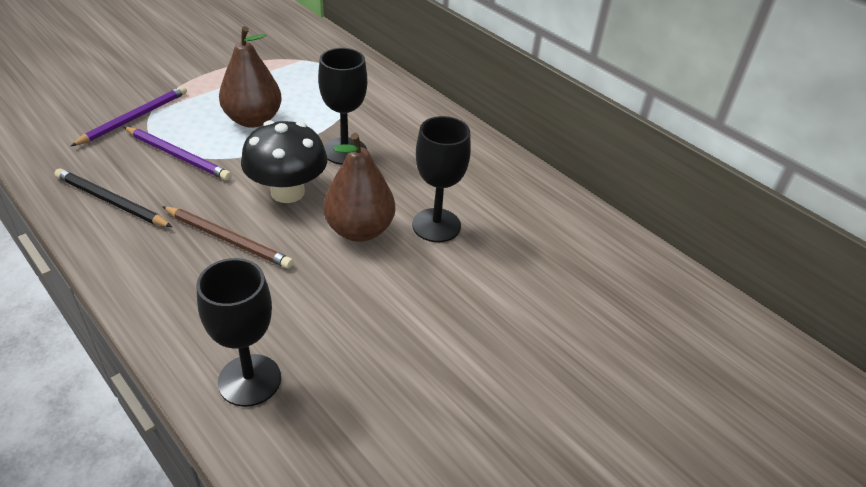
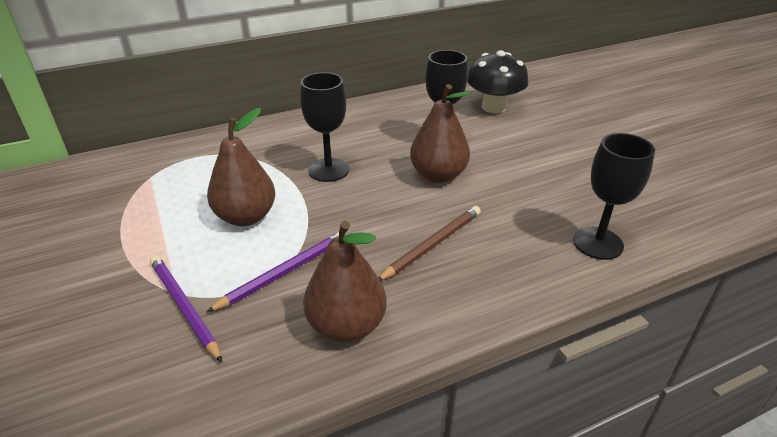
camera: 70 degrees left, 5 degrees down
black pencil [55,168,172,227] -> brown pear [303,221,387,342]
black mushroom [241,120,328,203] -> black mushroom moved to [467,50,529,113]

